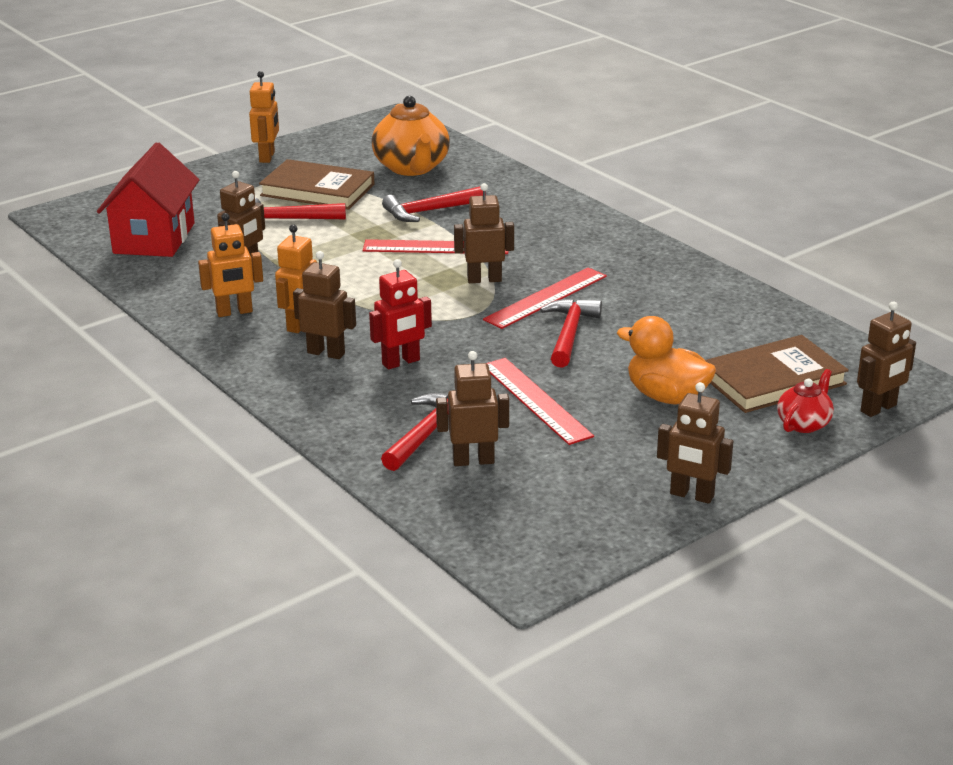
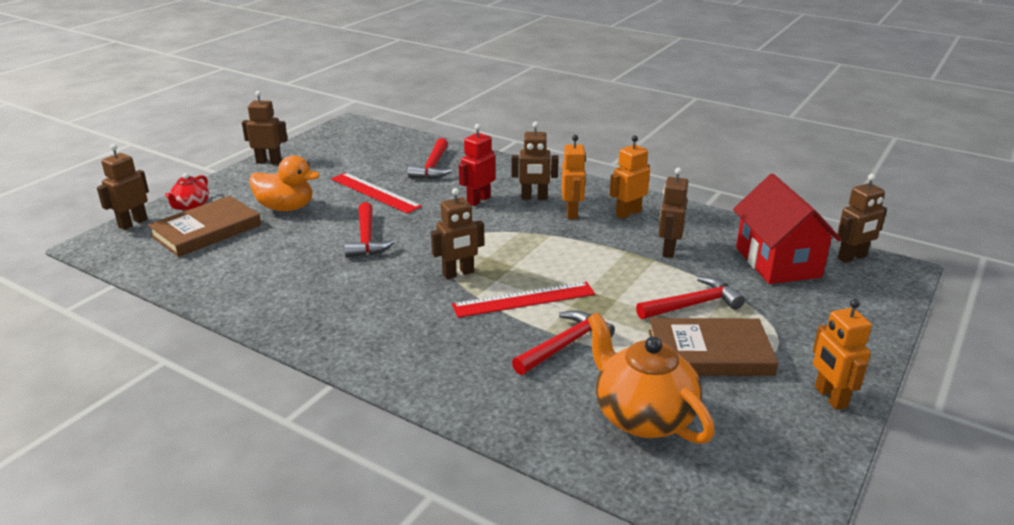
camera: 160 degrees right, 0 degrees up
brown robot [436,351,509,466] -> brown robot moved to [837,174,887,263]
red ruler [483,267,607,329] -> none

